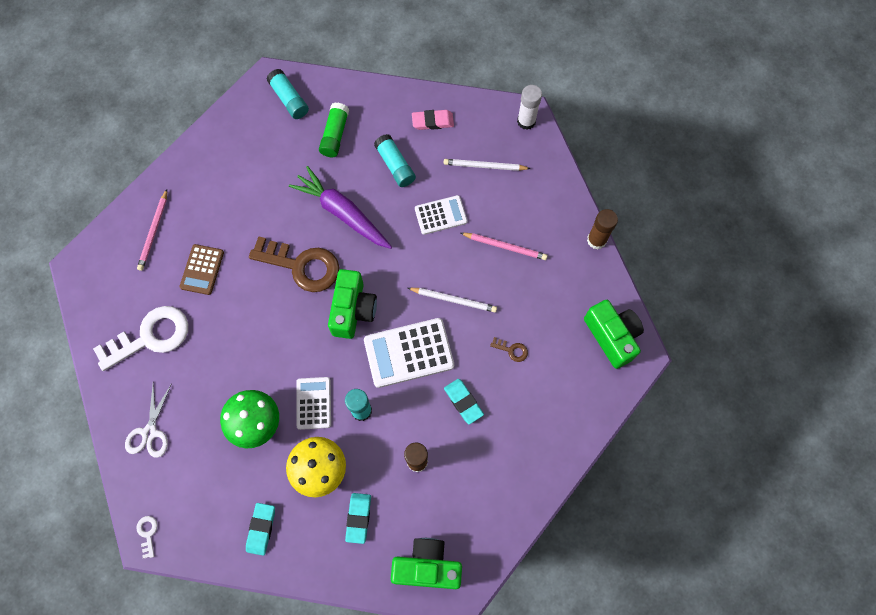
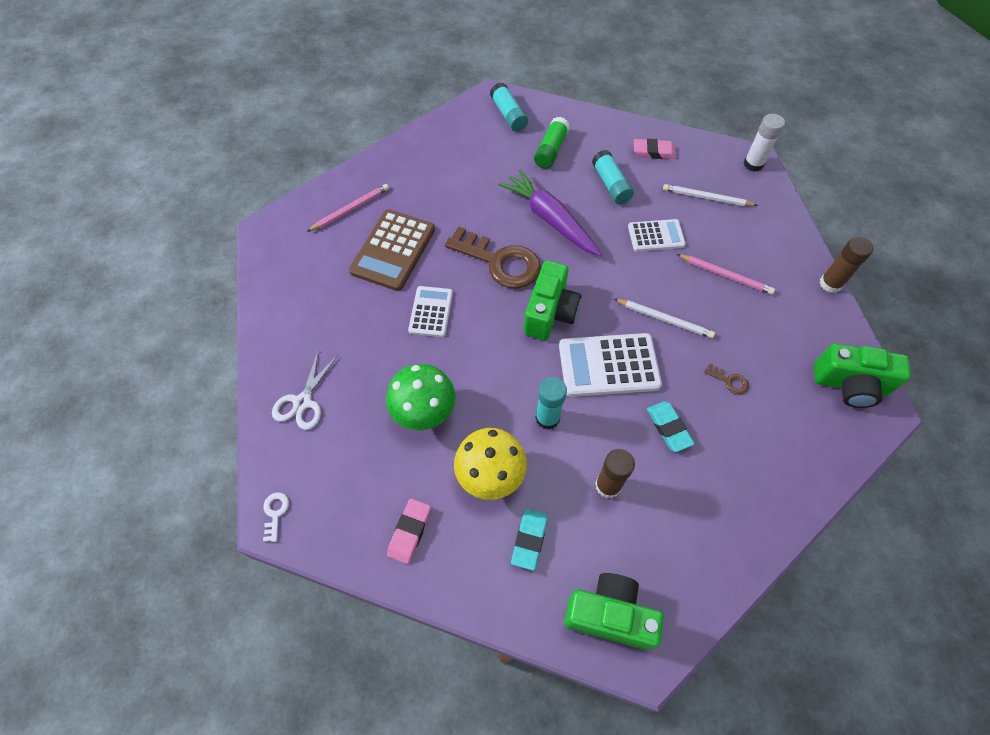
camera: 10 degrees right, 10 degrees down
white key [93,306,188,371] -> none
pink pencil [137,189,167,271] -> pink pencil turned 150 degrees counterclockwise [307,184,389,232]
brown calculator [180,244,224,295] -> brown calculator [349,210,435,291], size x1.63
turquoise eraser [246,503,275,556] -> pink eraser [387,499,431,564]
white calculator [296,377,331,430] -> white calculator moved to [408,286,453,337]
green camera [584,300,644,369] -> green camera turned 120 degrees clockwise [814,344,911,408]

